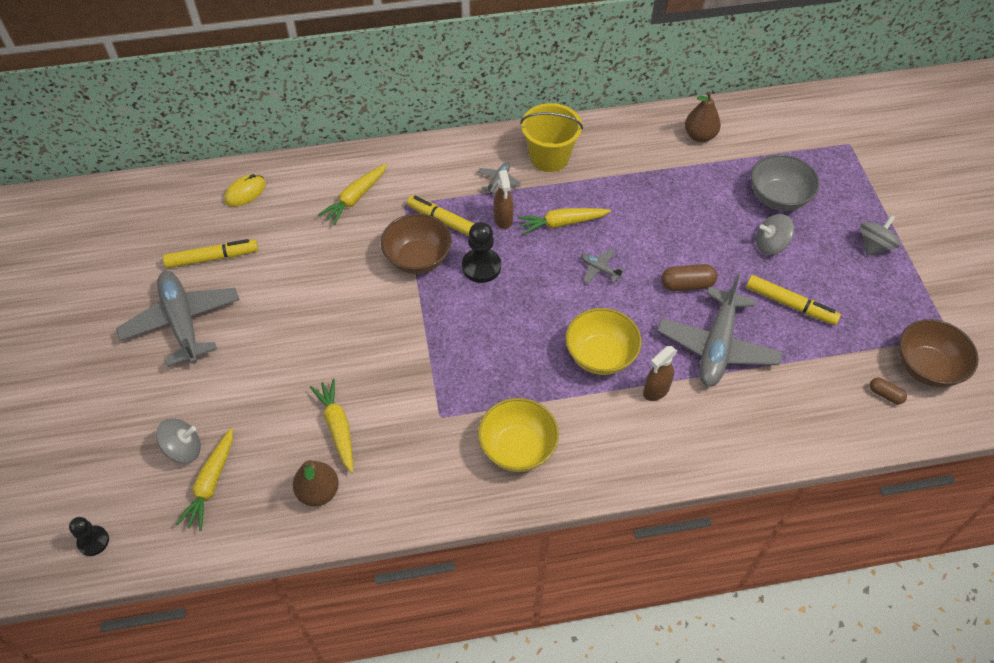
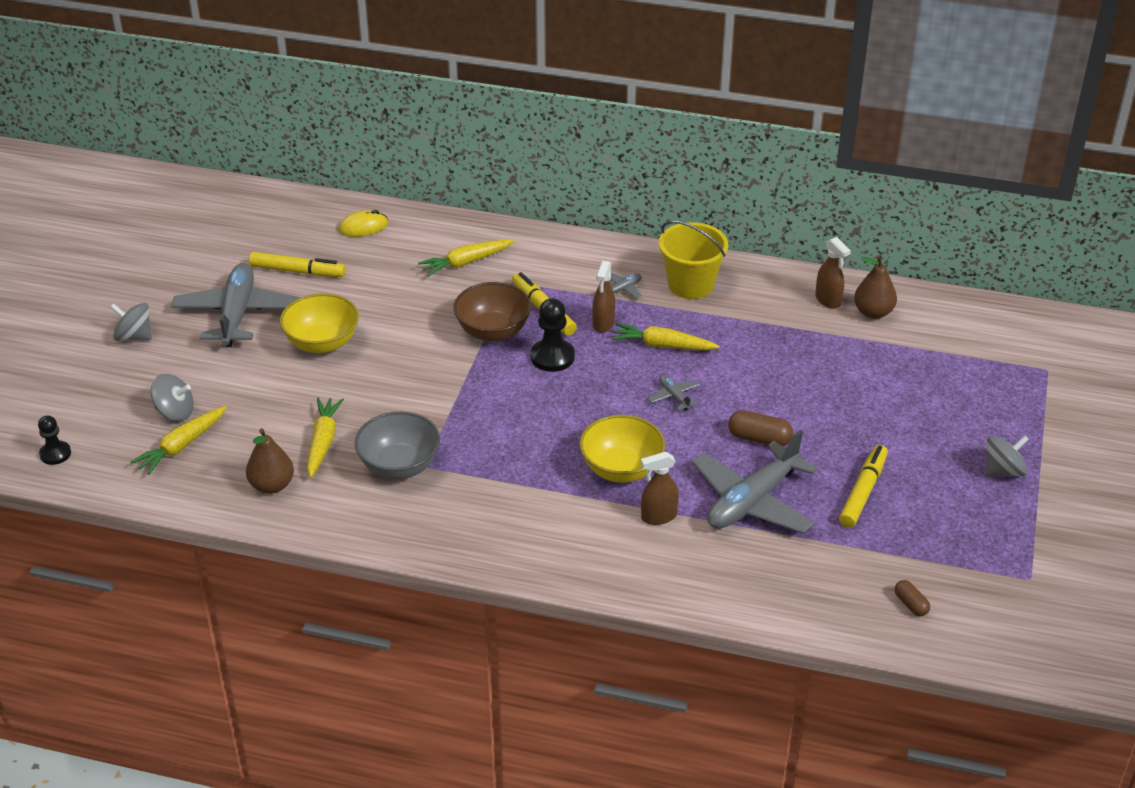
camera: 25 degrees right, 15 degrees down
yellow bowl [478,398,559,472] -> yellow bowl moved to [280,293,359,353]
yellow marker [746,275,841,325] -> yellow marker turned 120 degrees counterclockwise [839,445,888,528]
grey bowl [751,154,820,211] -> grey bowl moved to [355,412,440,479]
grey spinning top [756,214,794,255] -> grey spinning top moved to [110,303,152,341]
brown bowl [899,319,979,387] -> none
none -> brown spray bottle [815,237,851,309]

